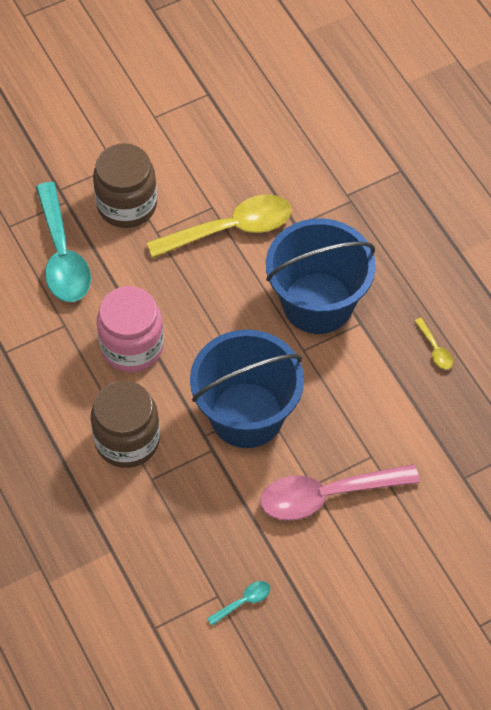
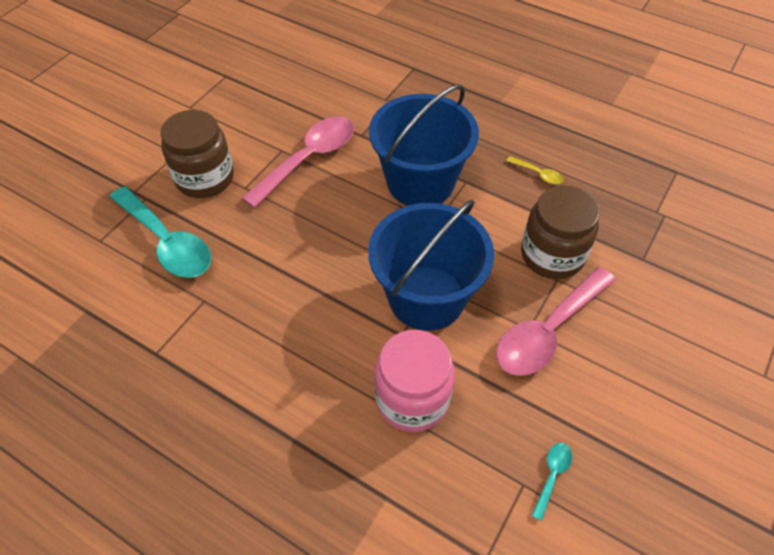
camera: 30 degrees left, 5 degrees down
brown jar [91,381,160,468] -> brown jar moved to [521,185,600,279]
pink jar [97,286,164,372] -> pink jar moved to [374,330,455,432]
yellow spoon [147,195,292,258] -> pink spoon [242,116,354,208]

